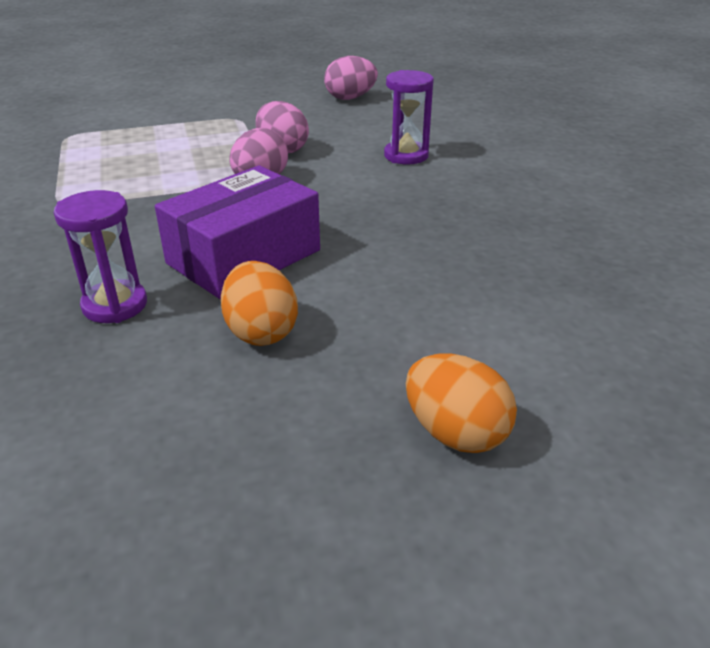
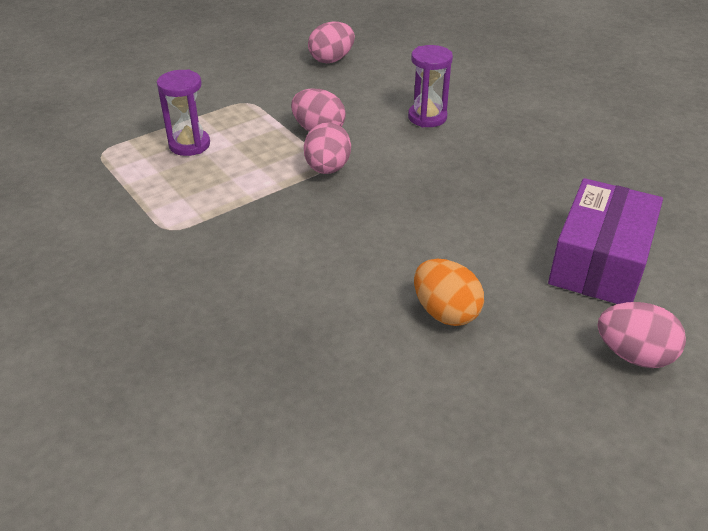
camera: 20 degrees left, 5 degrees up
purple hourglass [54,190,147,323] -> purple hourglass moved to [157,69,210,156]
purple box [155,165,320,299] -> purple box moved to [548,178,663,304]
orange egg [406,353,517,453] -> pink egg [598,302,686,368]

